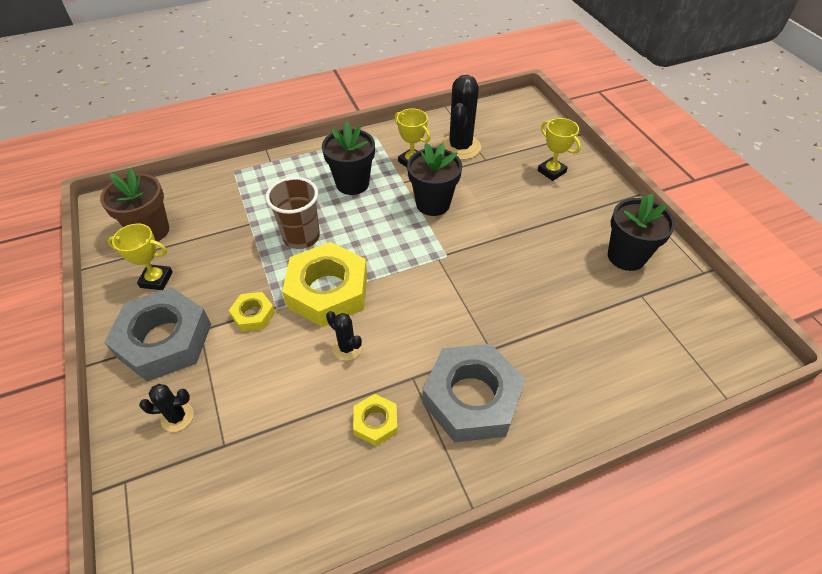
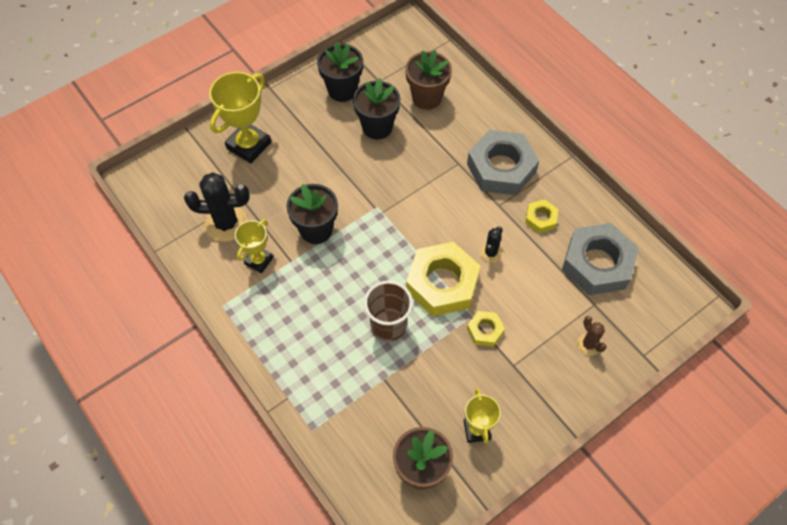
camera: 105 degrees left, 10 degrees up
grey nut [104,287,211,382] -> grey nut moved to [562,223,639,295]
black cactus [139,384,194,432] -> brown cactus [577,316,607,356]
black flower pot [322,122,375,195] -> black flower pot moved to [353,78,400,140]
yellow trophy [537,118,581,181] -> yellow trophy [209,72,271,164], size x1.67
none -> brown flower pot [405,50,452,110]

